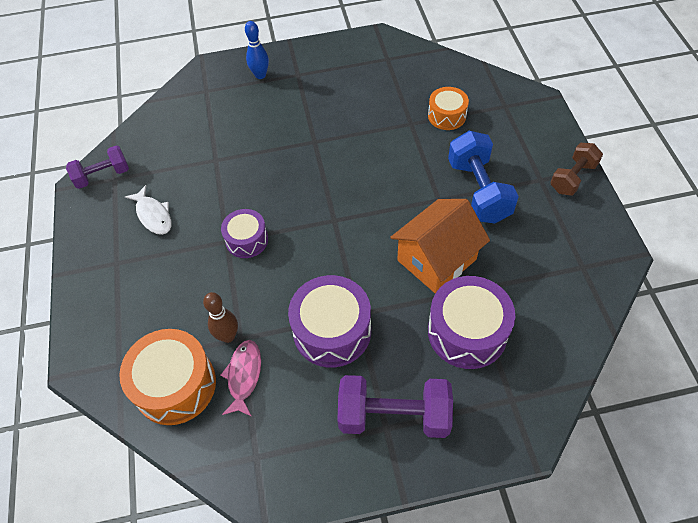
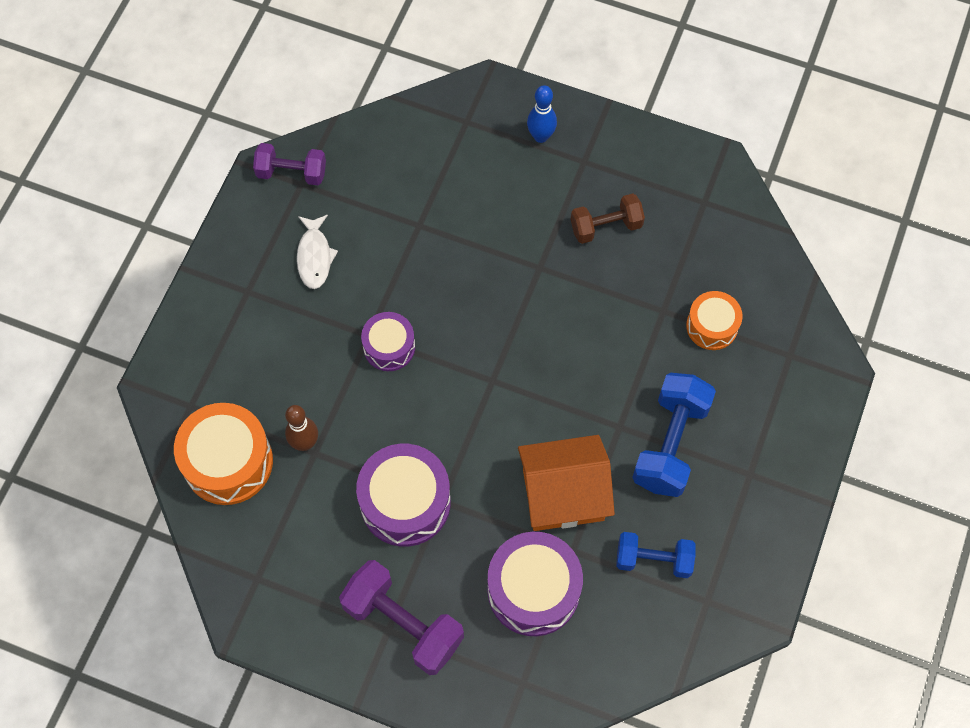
camera: 30 degrees right, 10 degrees up
pink fish [220,340,261,416] -> none
brown dumbbell [550,143,603,195] -> brown dumbbell moved to [571,194,645,244]
none -> blue dumbbell [616,532,695,578]

